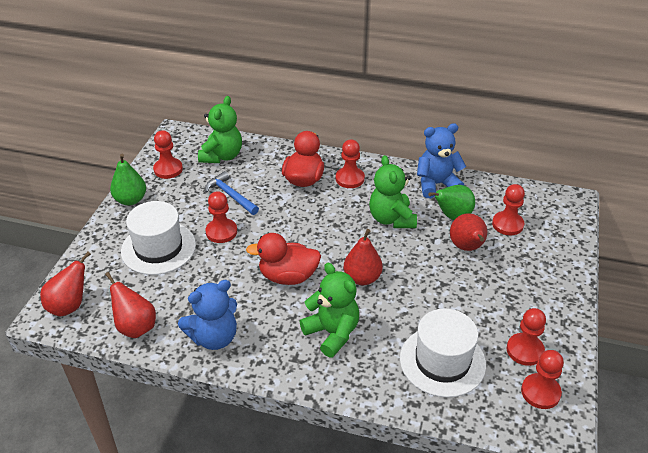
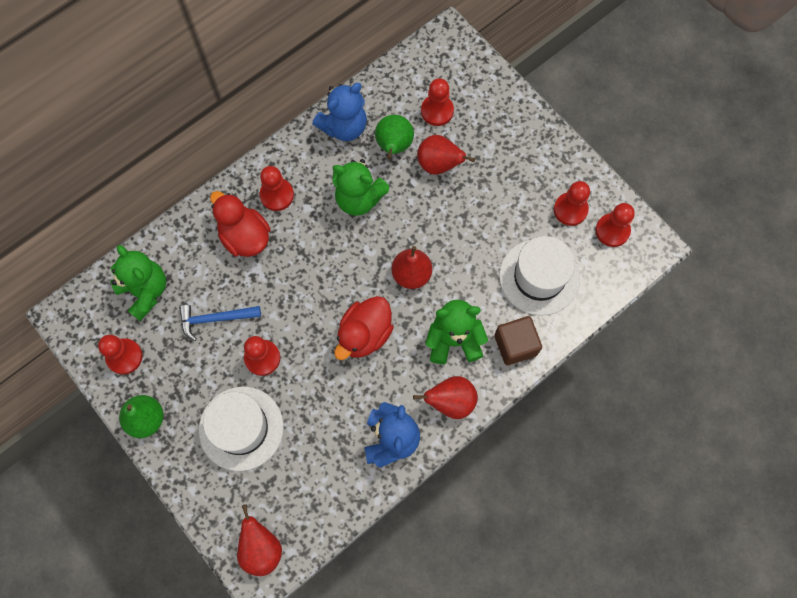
camera: 55 degrees left, 30 degrees up
red pear [105,272,156,338] -> red pear moved to [413,376,478,419]
blue teddy bear [417,123,466,198] -> blue teddy bear turned 150 degrees counterclockwise [312,83,367,141]
none -> brown cube [494,316,542,365]

